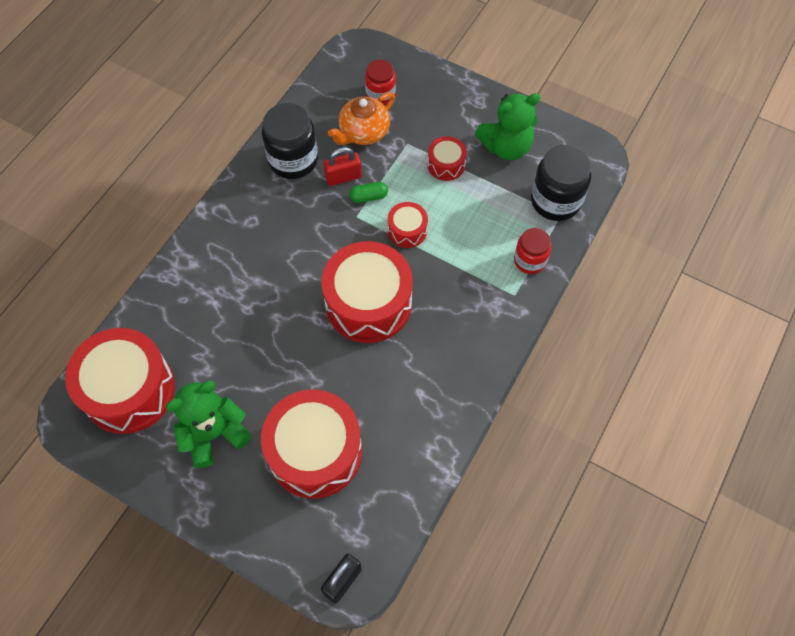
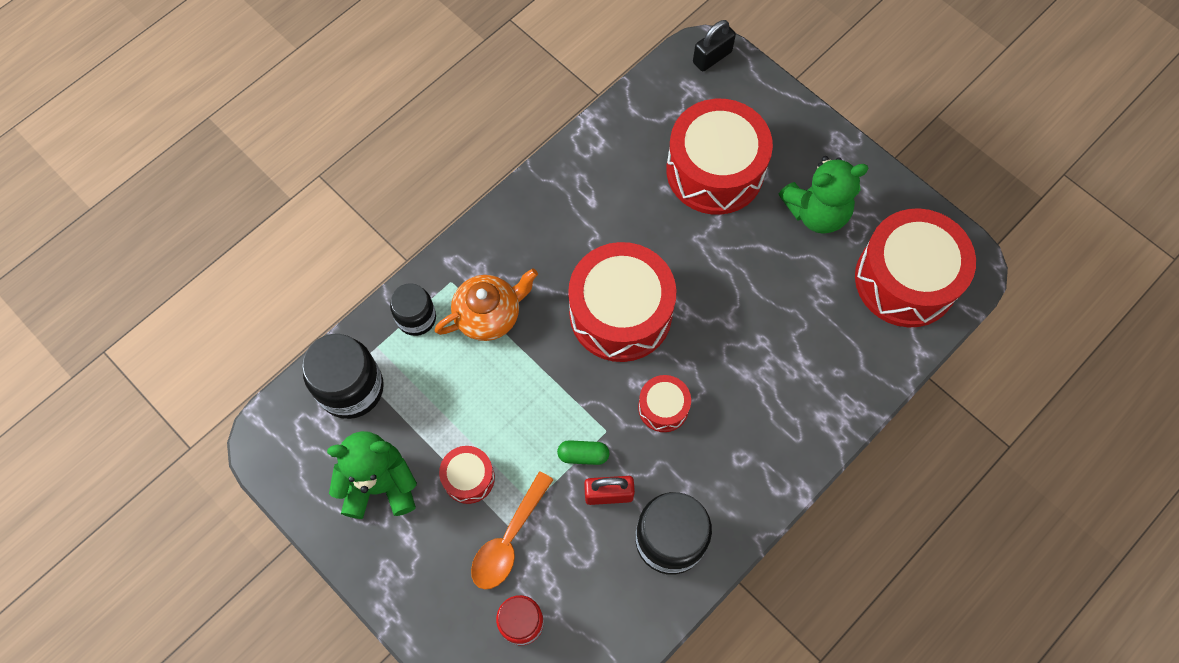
camera: 165 degrees left, 5 degrees up
orange teapot [328,92,395,145] -> orange teapot moved to [434,269,538,341]
red drum [388,202,428,248] -> red drum moved to [638,375,691,432]
red jar [514,228,551,274] -> black jar [390,283,436,336]
none -> orange spoon [471,471,553,589]

